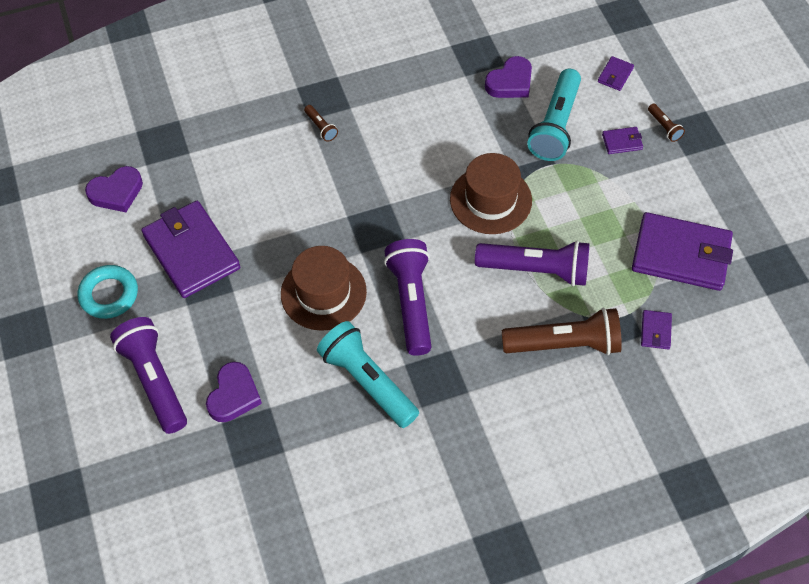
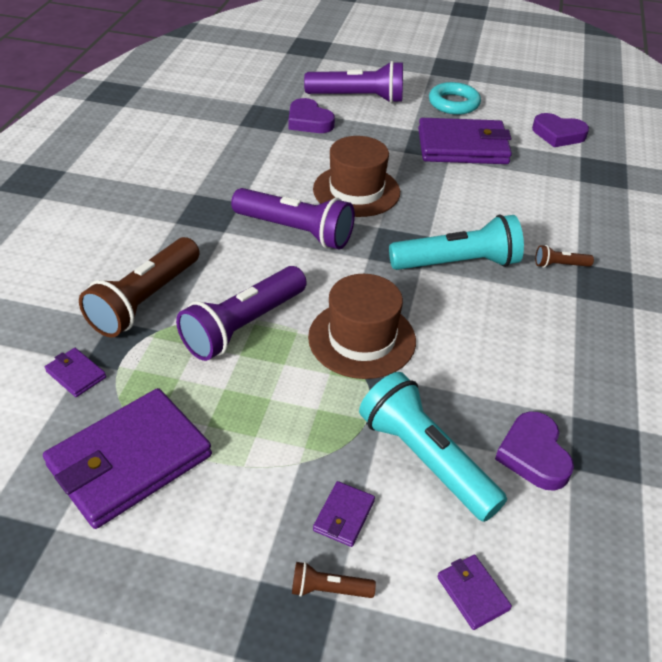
camera: 120 degrees right, 15 degrees down
purple heart [85,166,143,212] -> purple heart turned 75 degrees counterclockwise [532,113,589,147]
turquoise flashlight [317,321,419,428] -> turquoise flashlight moved to [389,214,524,270]

